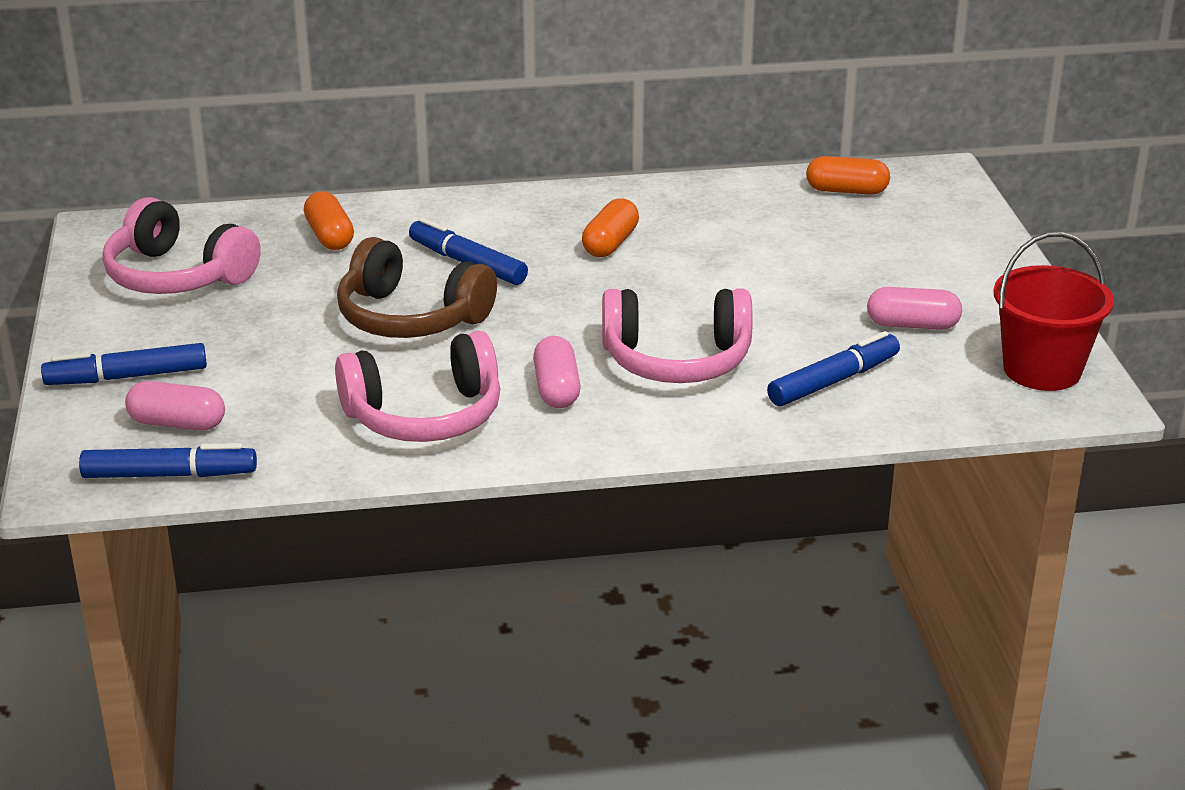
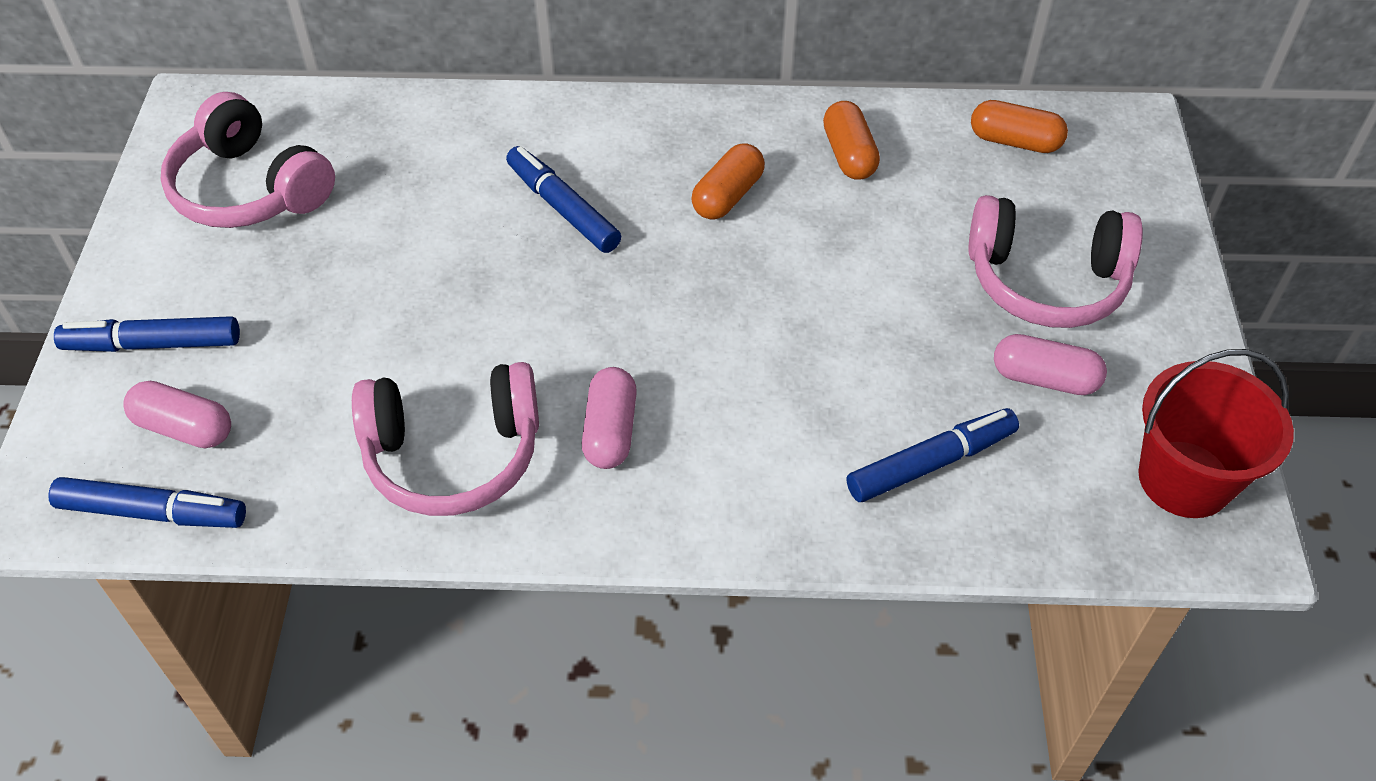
camera: 10 degrees right, 20 degrees up
orange capsule [304,191,354,250] -> orange capsule moved to [823,101,880,180]
brown headphones [337,237,497,338] -> none
pink headphones [602,289,753,383] -> pink headphones moved to [968,195,1143,328]

